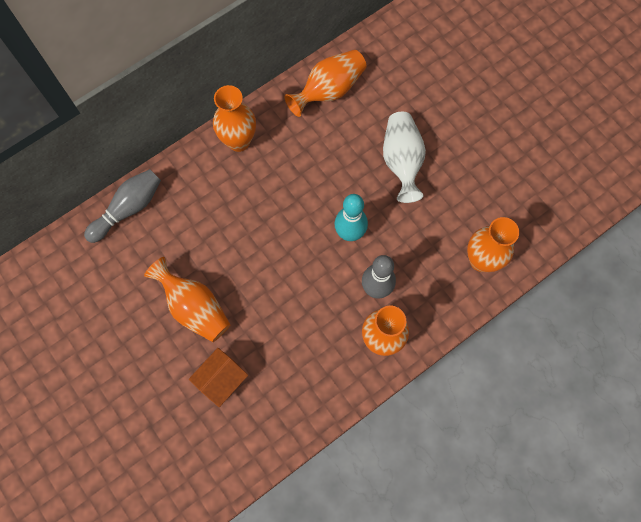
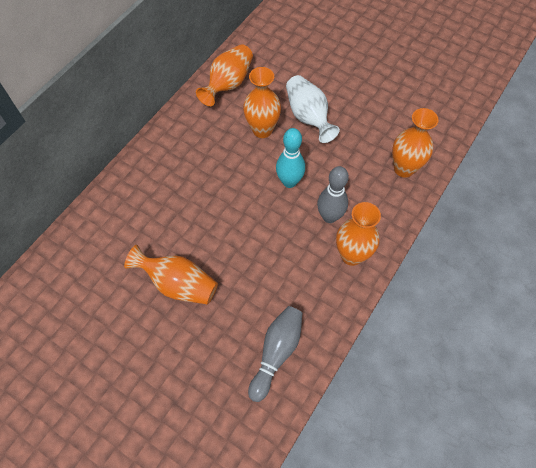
camera: 20 degrees left, 10 degrees down
grey bowling pin [84,169,161,243] -> grey bowling pin moved to [248,306,303,402]
orange house [189,348,248,407] -> none
orange vase [213,85,256,152] -> orange vase moved to [243,67,281,138]

